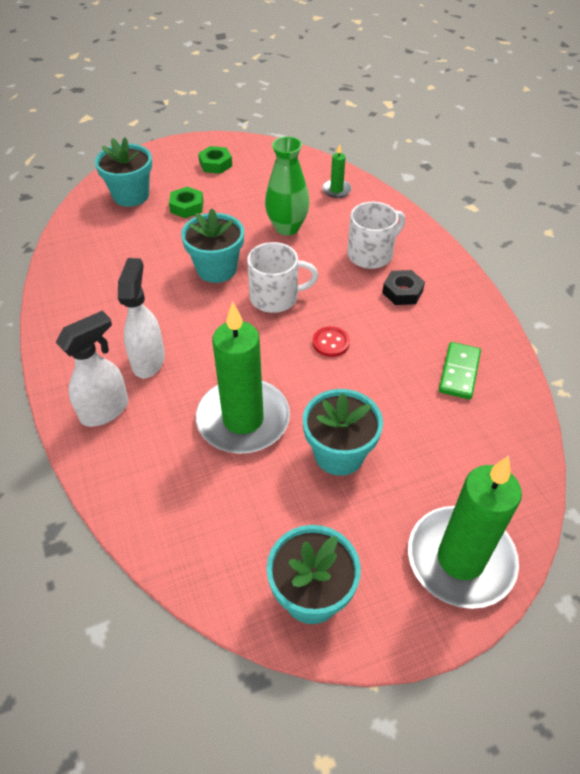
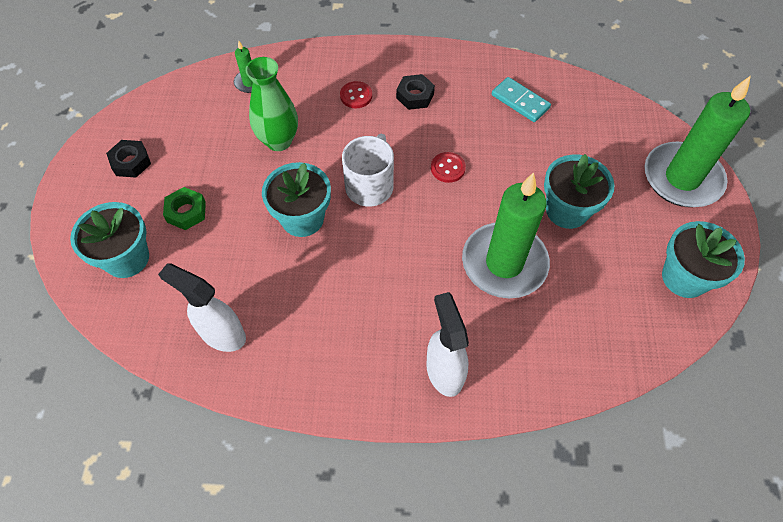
camera: 65 degrees left, 10 degrees up
white spray bottle [118,258,165,378] -> white spray bottle moved to [158,263,246,352]
green nut [198,146,232,174] -> black nut [106,140,151,177]
white mug [347,202,405,269] -> red button [340,81,372,108]
green domino [439,342,481,399] -> turquoise domino [492,77,551,122]

